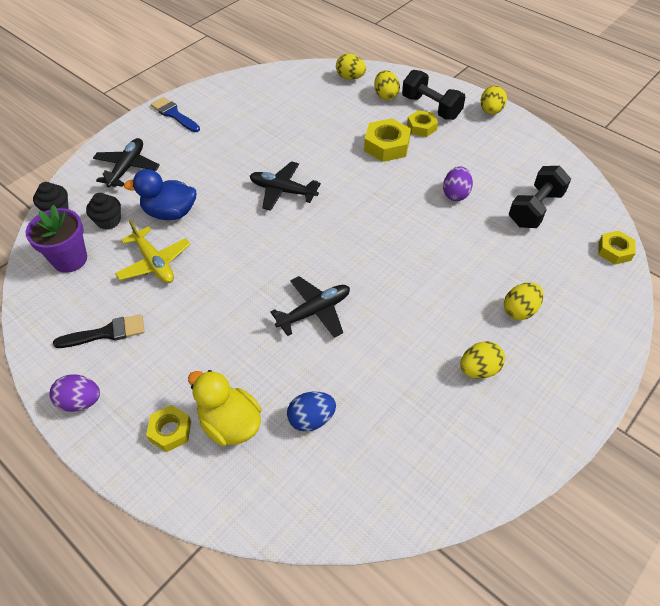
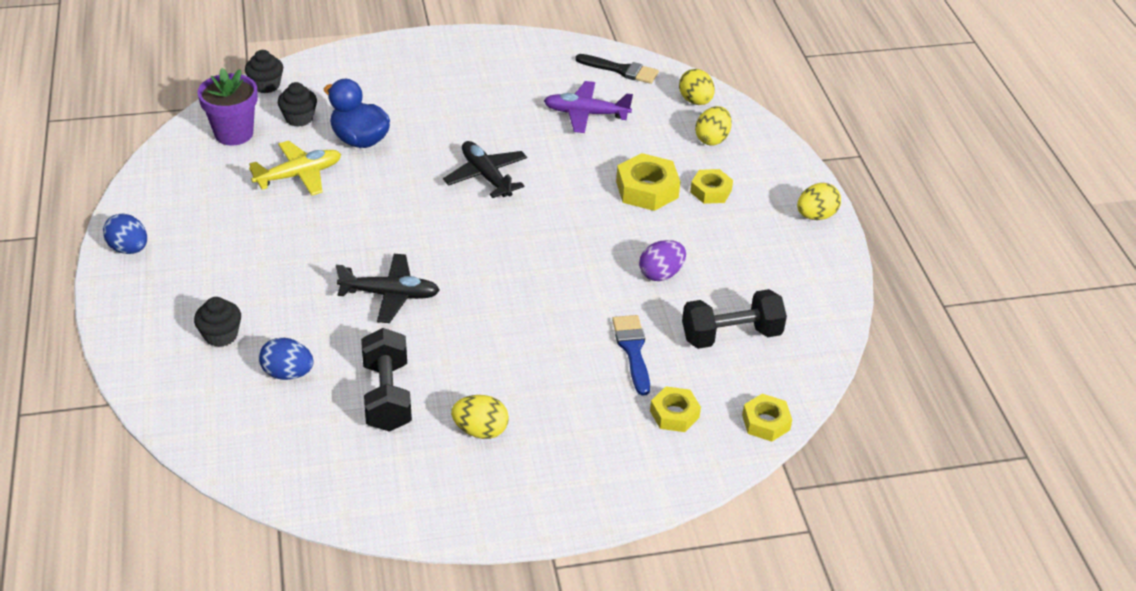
camera: 35 degrees right, 10 degrees down
purple egg [50,375,100,412] -> blue egg [103,213,147,254]
black brush [53,314,145,348] -> black brush moved to [575,54,659,84]
black plane [93,138,160,187] -> none
yellow plane [115,220,191,283] -> yellow plane turned 120 degrees counterclockwise [249,141,341,195]
yellow nut [146,405,191,452] -> yellow nut moved to [650,386,701,432]
blue brush [151,97,200,132] -> blue brush moved to [612,315,650,396]
yellow duck [188,370,261,446] -> black cupcake [194,297,241,347]
black dumbbell [402,70,465,120] -> black dumbbell moved to [361,328,412,432]
yellow egg [504,282,543,320] -> none
none -> purple plane [544,81,633,133]

